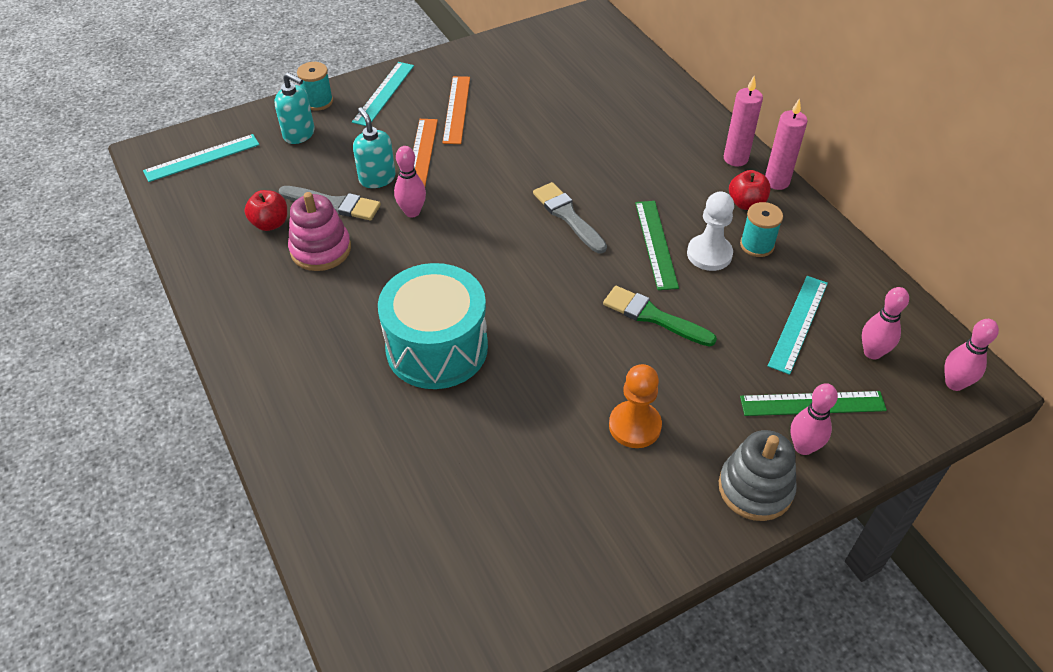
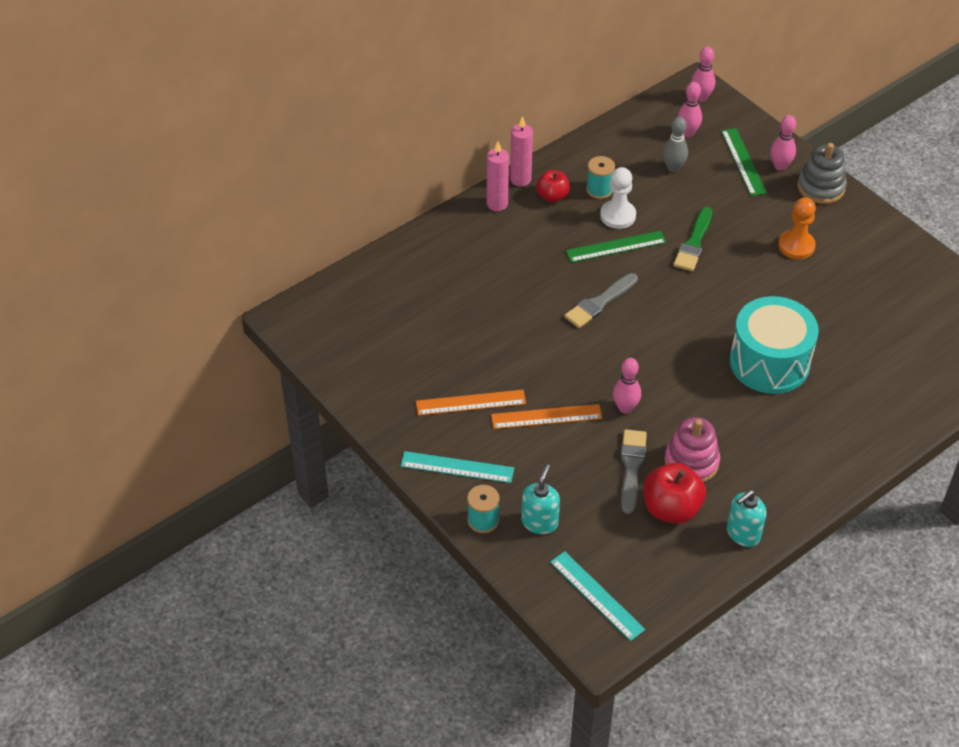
camera: 100 degrees left, 0 degrees up
red apple [244,190,287,231] -> red apple [643,463,706,524], size x1.59
turquoise soap dispenser [353,107,396,188] -> turquoise soap dispenser moved to [727,490,766,547]
turquoise ruler [768,276,828,375] -> grey bowling pin [663,117,688,172]

